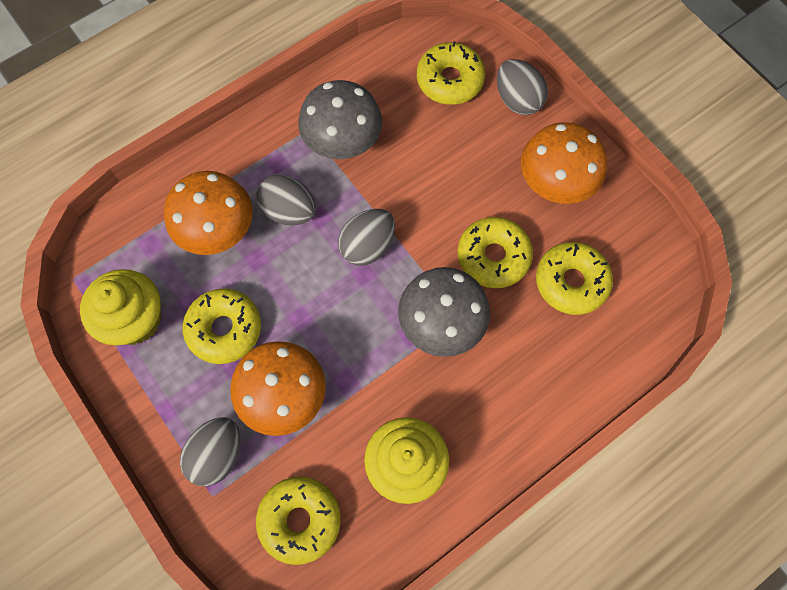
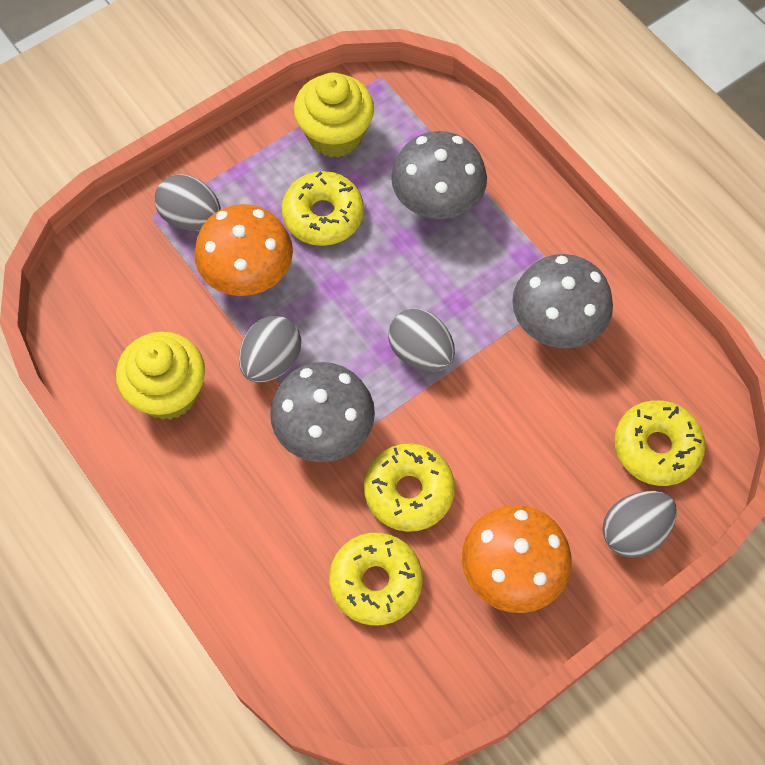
camera: 90 degrees right, 5 degrees down
orange mushroom [164,171,253,255] -> grey mushroom [391,131,487,219]
grey egg [256,174,316,225] -> grey egg moved to [239,316,301,383]
yellow donut [256,476,341,565] -> none

